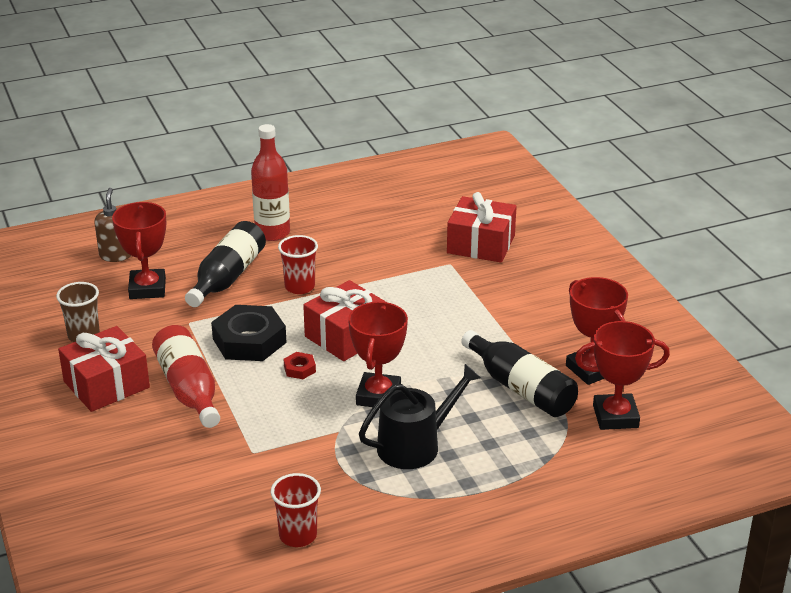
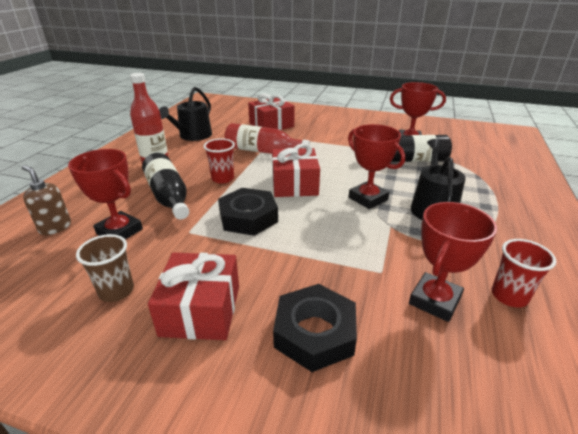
camera: 50 degrees left, 0 degrees up
red bottle [152,325,220,428] -> red bottle moved to [225,123,310,154]
red nut [284,352,316,379] -> none
red trophy [575,321,670,430] -> red trophy moved to [409,202,497,322]
none -> black watering can [159,87,212,141]
none -> black nut [273,284,357,372]

